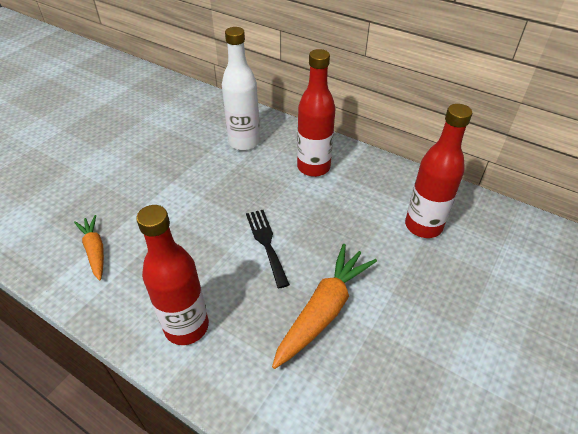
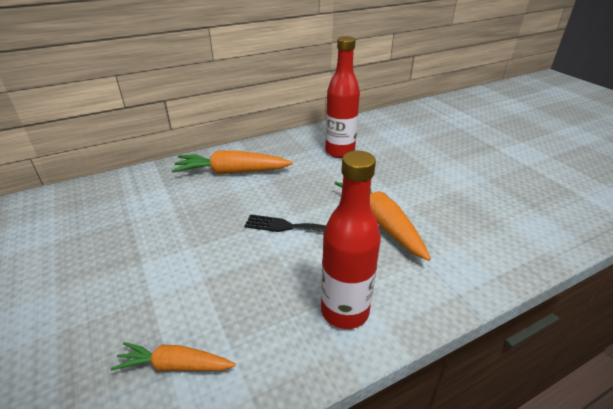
camera: 60 degrees left, 10 degrees down
white bottle [222,27,260,151] -> none
red bottle [297,49,335,177] -> orange carrot [171,150,293,175]

